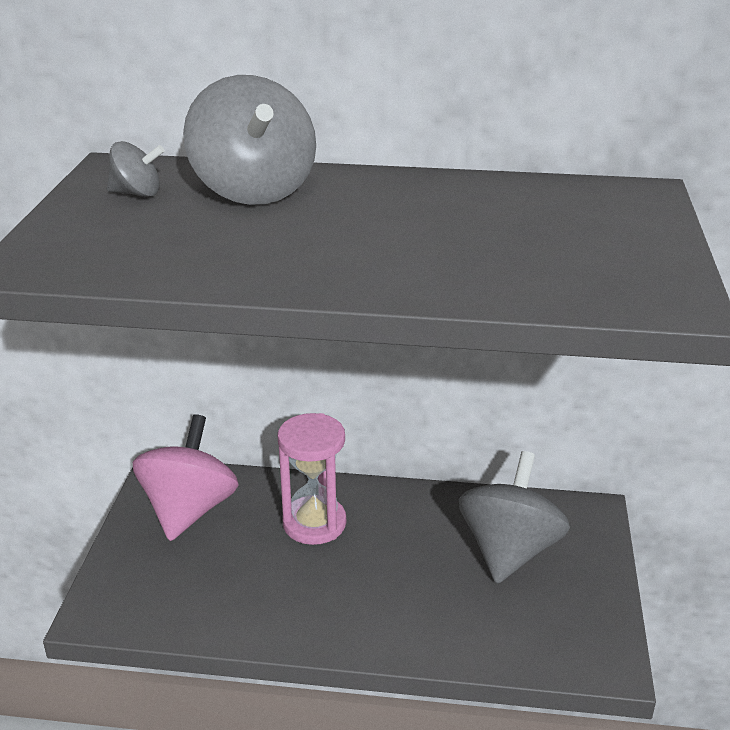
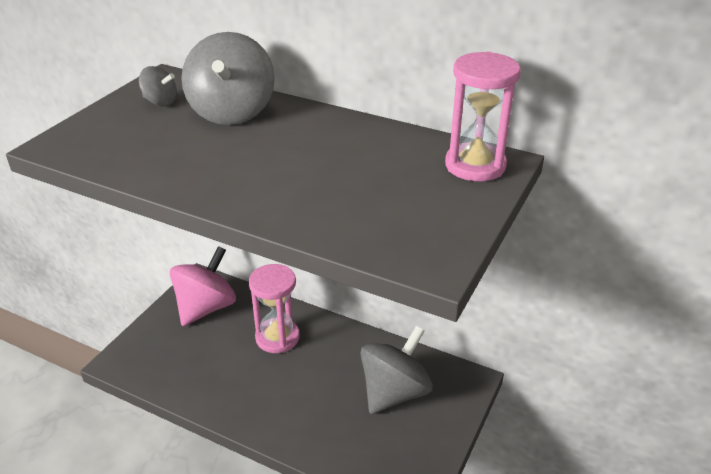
camera: 20 degrees right, 5 degrees up
none -> pink hourglass [445,51,521,181]

